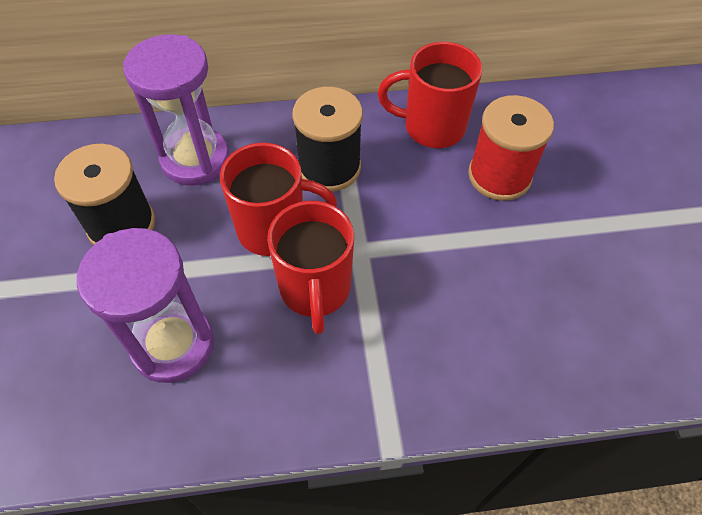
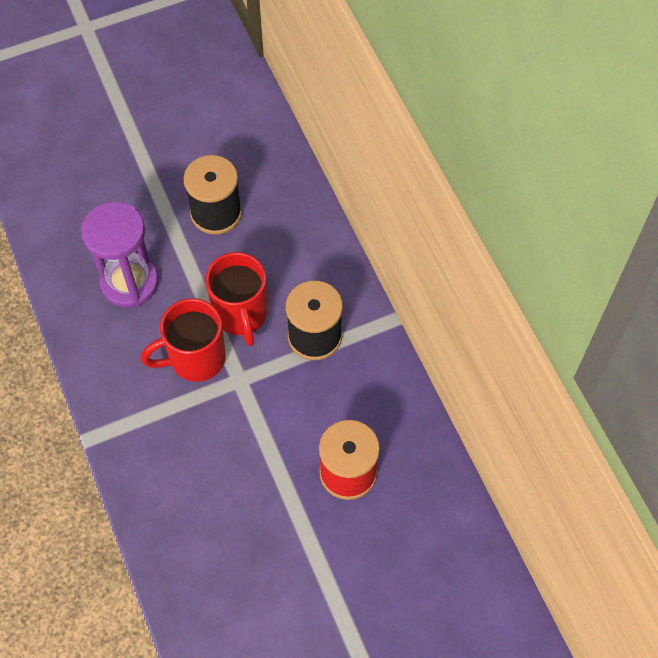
camera: 75 degrees right, 5 degrees up
purple hourglass [123,34,229,185] -> none
red mug [378,42,483,148] -> none

